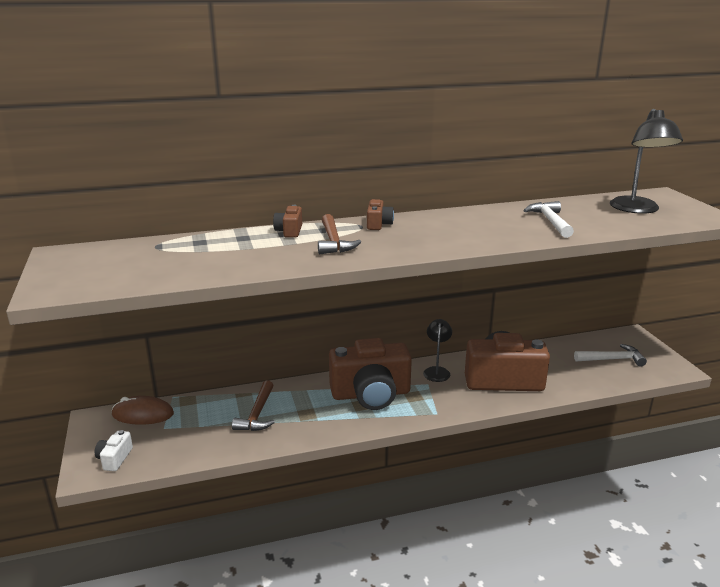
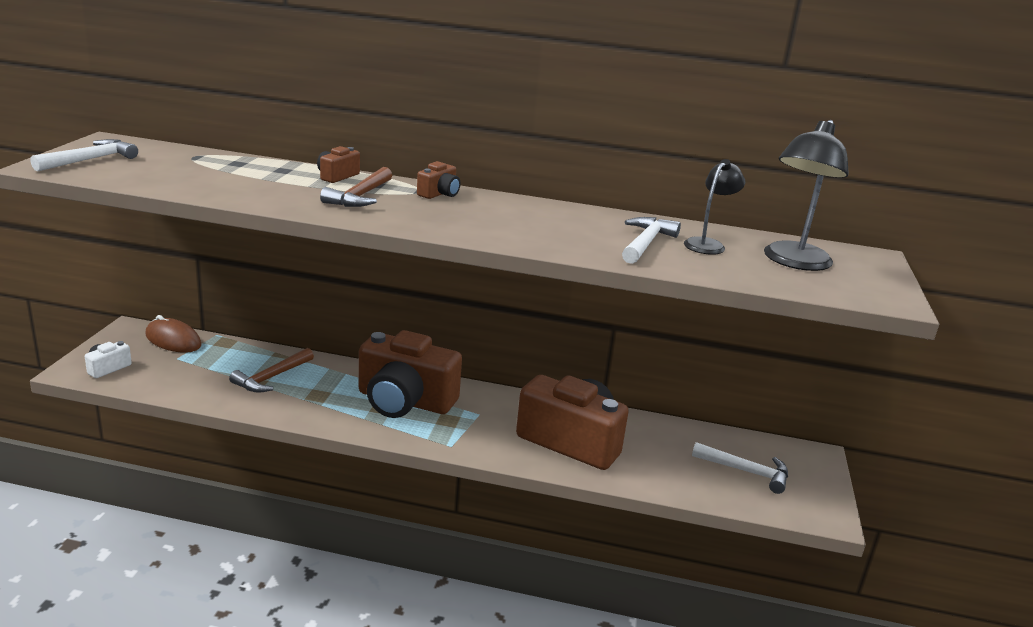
camera: 25 degrees right, 0 degrees up
black lamp [423,319,452,382] -> black lamp moved to [684,159,745,255]
none -> white hammer [30,139,138,172]

